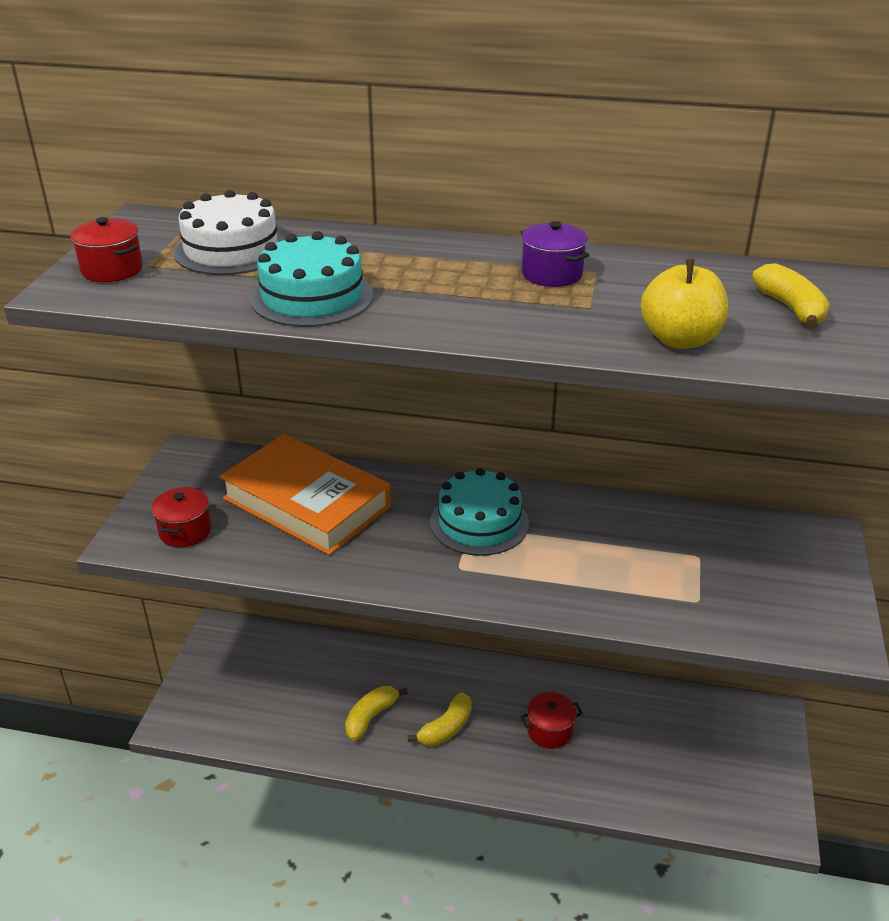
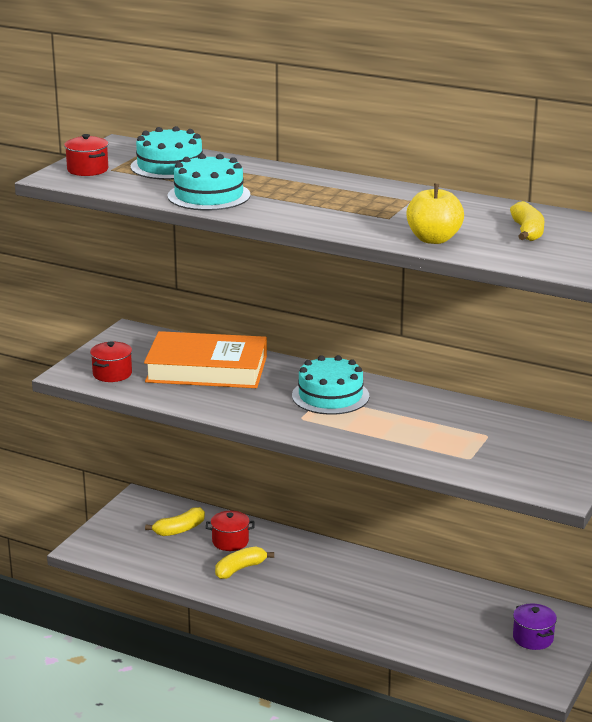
camera: 15 degrees right, 10 degrees down
white cake [174,190,285,275] -> turquoise cake [131,126,203,180]
orange book [219,434,391,555] -> orange book turned 45 degrees counterclockwise [144,331,267,388]
yellow banana [407,693,472,746] -> yellow banana moved to [145,507,205,536]
red pot [520,692,582,749] -> red pot moved to [206,511,255,551]
purple pot [521,221,589,287] -> purple pot moved to [513,603,557,650]

